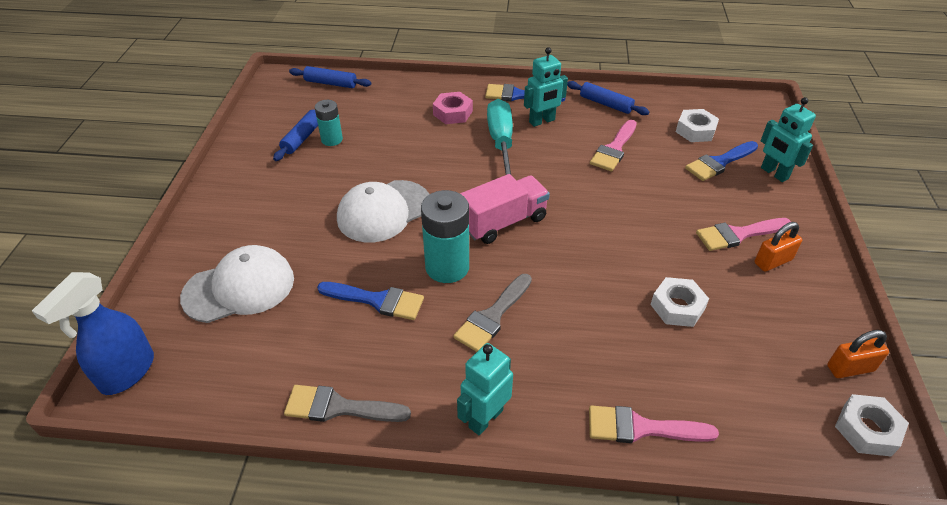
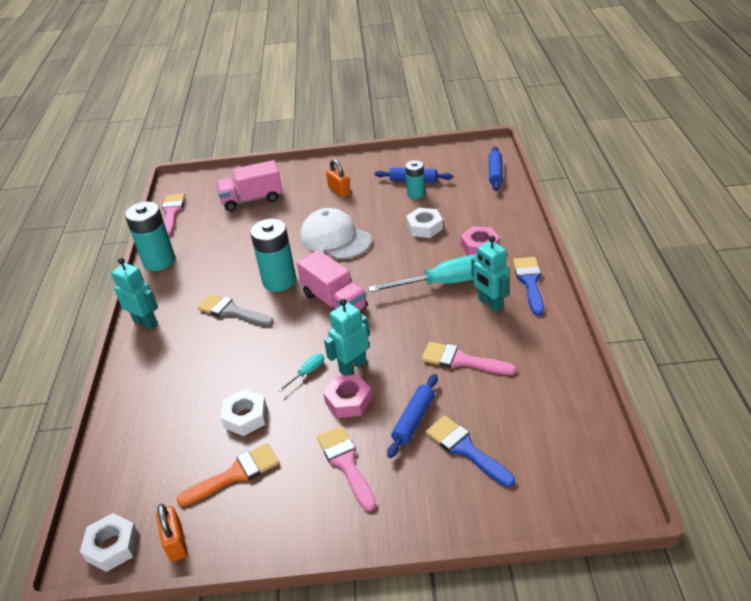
camera: 85 degrees right, 5 degrees down
blue spray bottle [32,272,154,395] -> none
white cap [180,245,294,323] -> pink truck [216,160,282,212]
grey brush [284,385,411,422] -> turquoise battery [125,201,175,271]
blue brush [317,282,424,320] -> none
blue rolling pin [567,81,649,115] -> blue rolling pin moved to [387,374,438,458]
pink brush [589,405,719,443] -> pink brush moved to [162,193,185,236]
white nut [676,109,719,142] -> white nut moved to [406,208,443,238]
orange padlock [754,222,802,272] -> orange padlock moved to [326,159,351,198]
turquoise robot [761,97,816,182] -> turquoise robot moved to [324,299,370,376]
none -> orange brush [176,443,279,506]
none -> turquoise screwdriver [278,354,324,392]
none -> pink nut [323,374,372,418]

